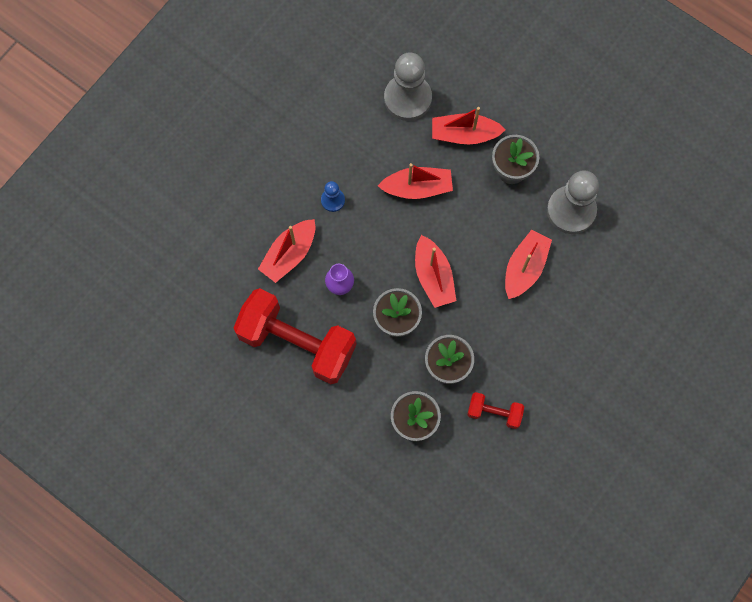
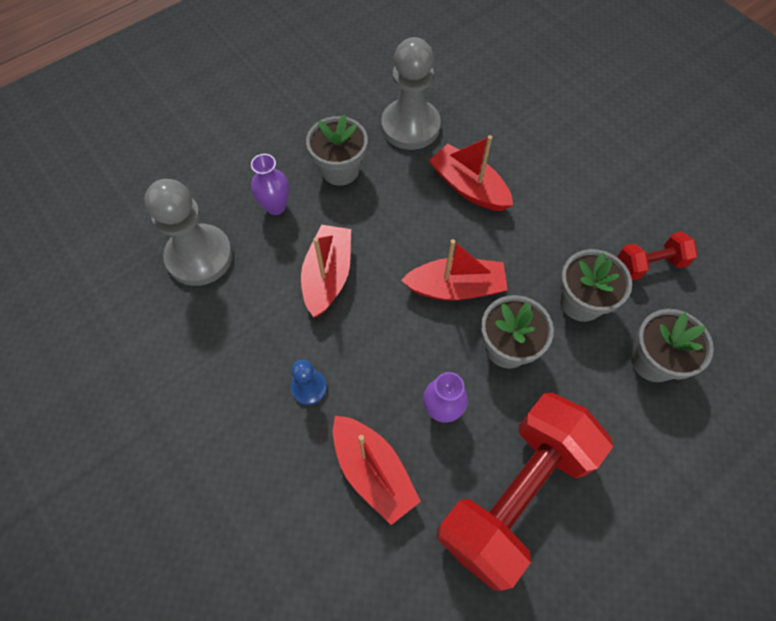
camera: 75 degrees left, 10 degrees down
red boat [432,107,506,144] -> purple vase [251,154,289,215]
red dumbbell [467,392,524,429] -> red dumbbell turned 45 degrees clockwise [617,232,698,281]

